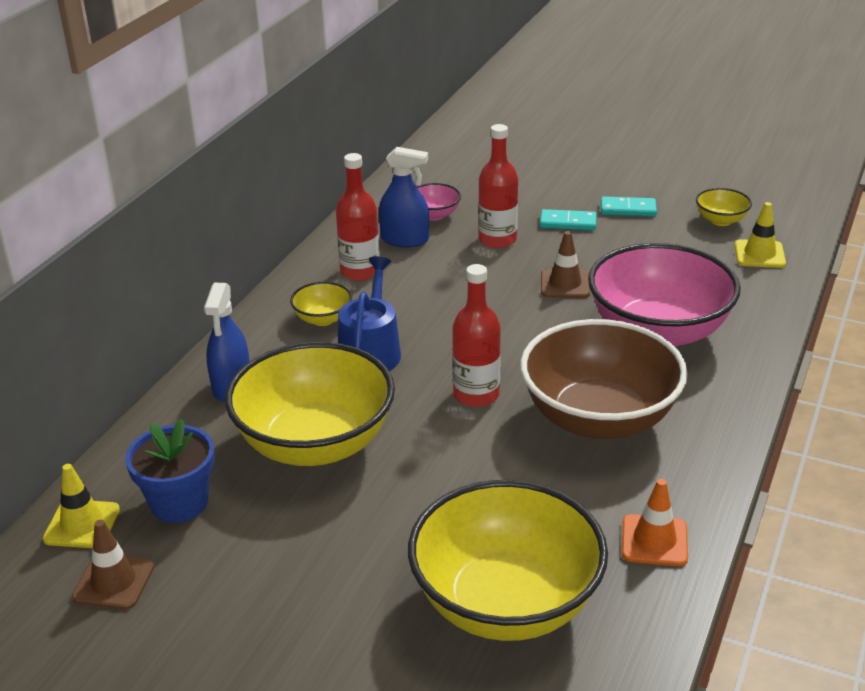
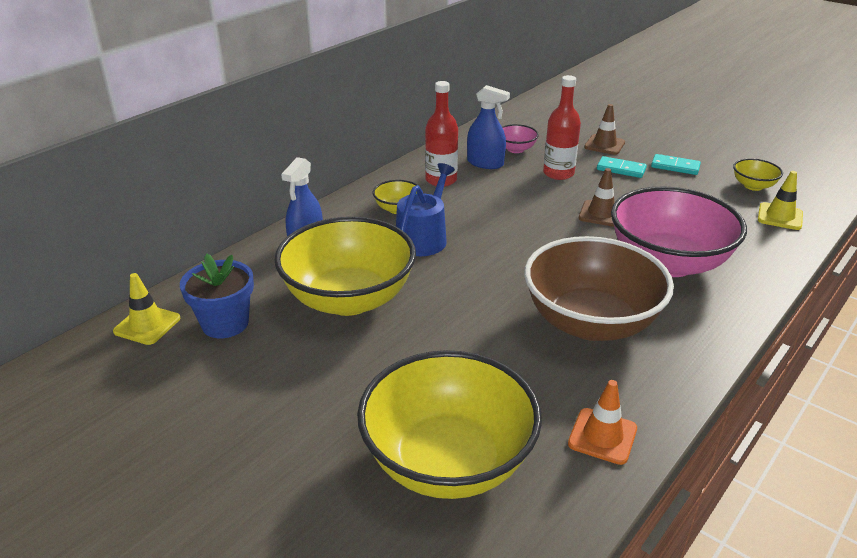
camera: 15 degrees right, 0 degrees up
brown traffic cone [72,520,154,610] -> brown traffic cone moved to [584,104,625,155]
red bottle [452,264,501,407] -> none

